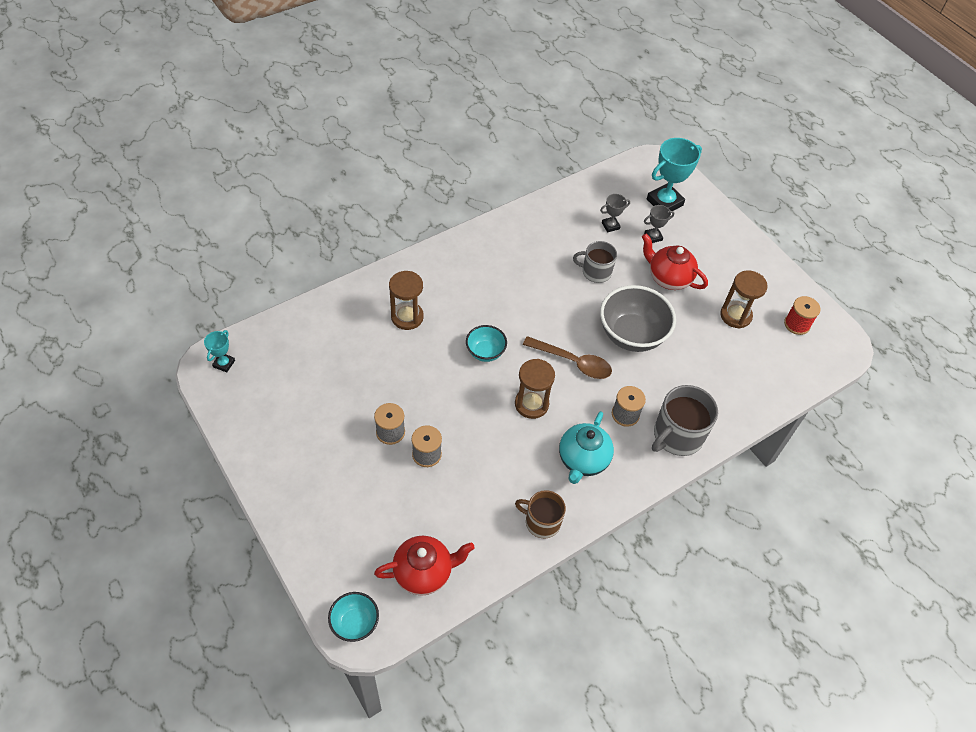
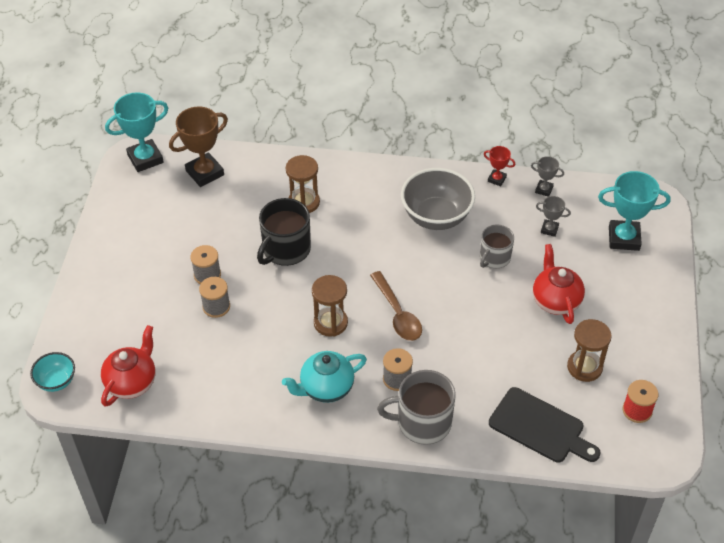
camera: 45 degrees right, 5 degrees down
turquoise trophy [204,330,235,372] -> turquoise trophy [105,93,168,172], size x1.96
red teapot [374,536,475,596] -> red teapot turned 90 degrees counterclockwise [101,325,155,407]
turquoise bowl [466,325,507,362] -> none
brown mug [515,490,566,539] -> none
grey mug [573,241,617,283] -> grey mug turned 105 degrees counterclockwise [480,225,514,268]
grey bowl [600,285,676,352] -> grey bowl moved to [401,168,475,230]
grey trophy [644,205,674,243] -> grey trophy moved to [531,156,564,197]
none -> brown trophy [169,106,228,187]
none -> black mug [257,198,311,266]
none -> red trophy [484,146,515,186]
none -> black cutting board [489,387,601,463]

